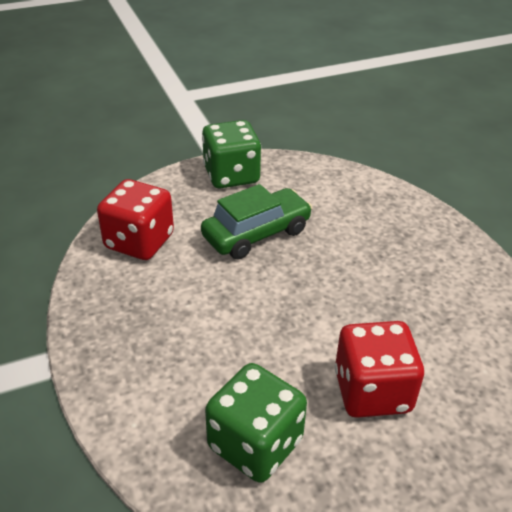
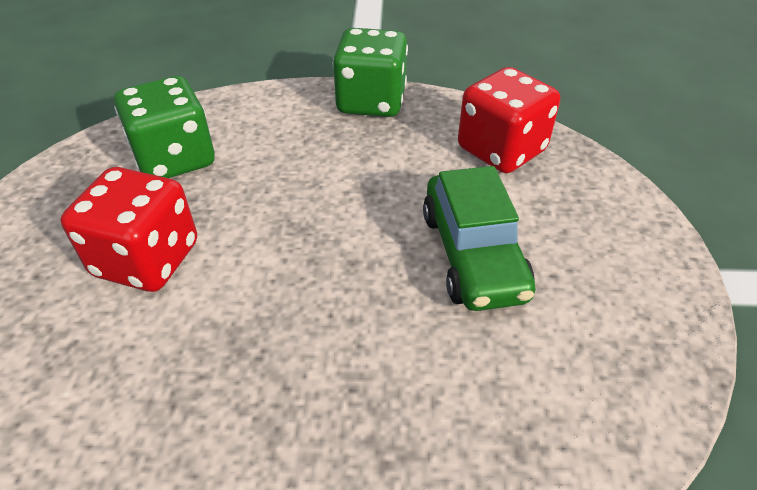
camera: 115 degrees right, 5 degrees up
green dice [202,120,261,189] -> green dice moved to [333,28,408,117]

